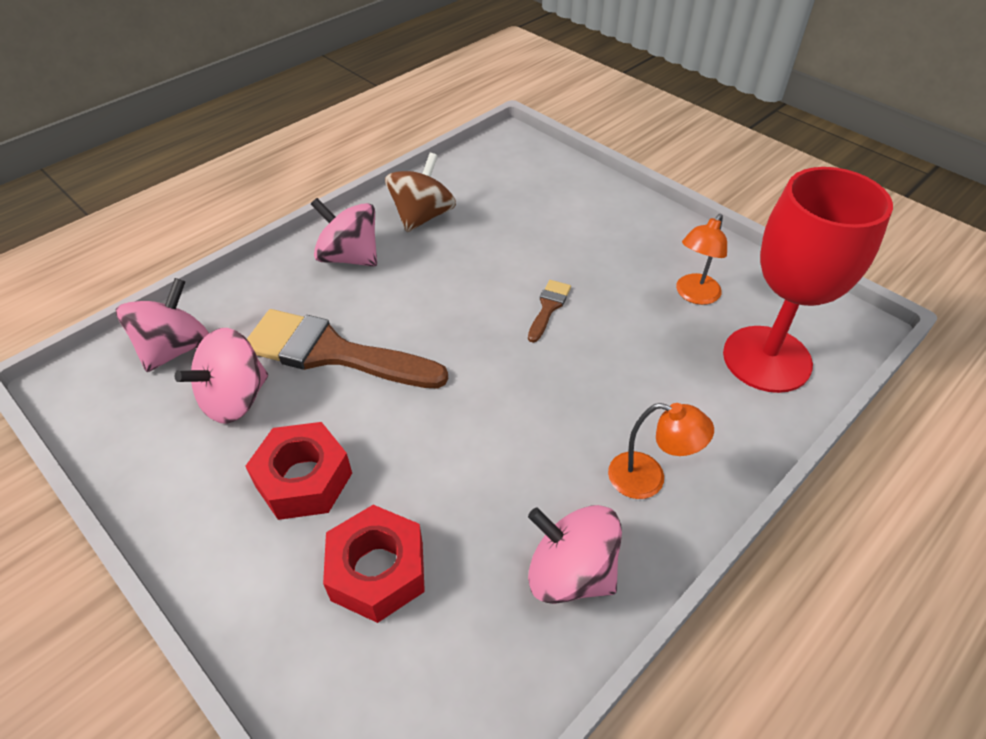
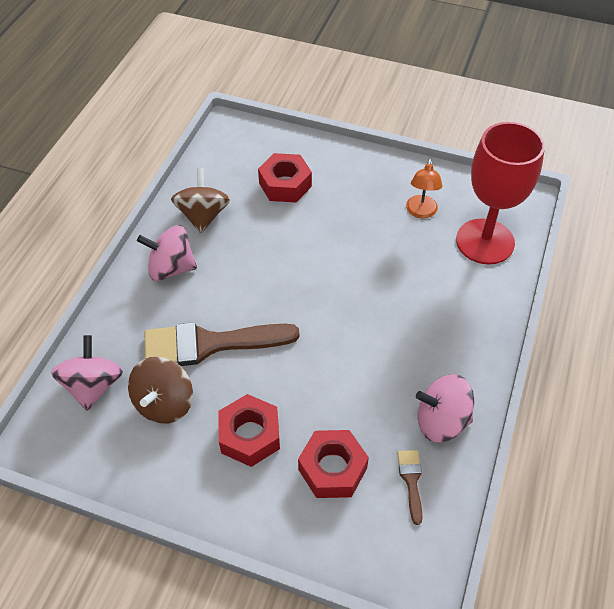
camera: 25 degrees left, 5 degrees up
pink spinning top [175,328,268,424] -> brown spinning top [128,357,193,424]
brown brush [528,280,571,343] -> brown brush moved to [397,450,423,525]
orange lamp [608,403,714,499] -> none
none -> red nut [258,153,312,202]

